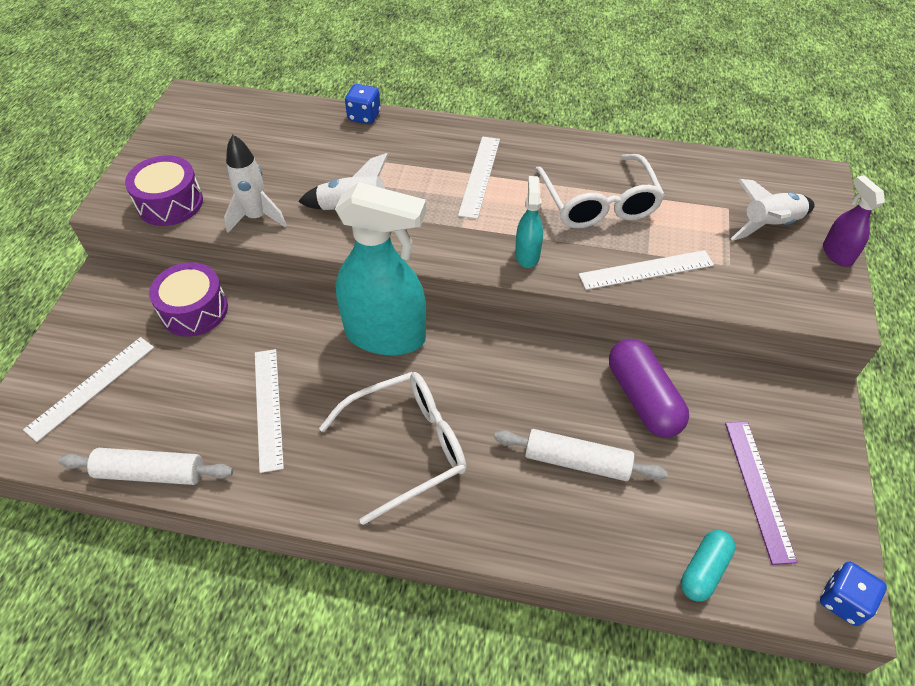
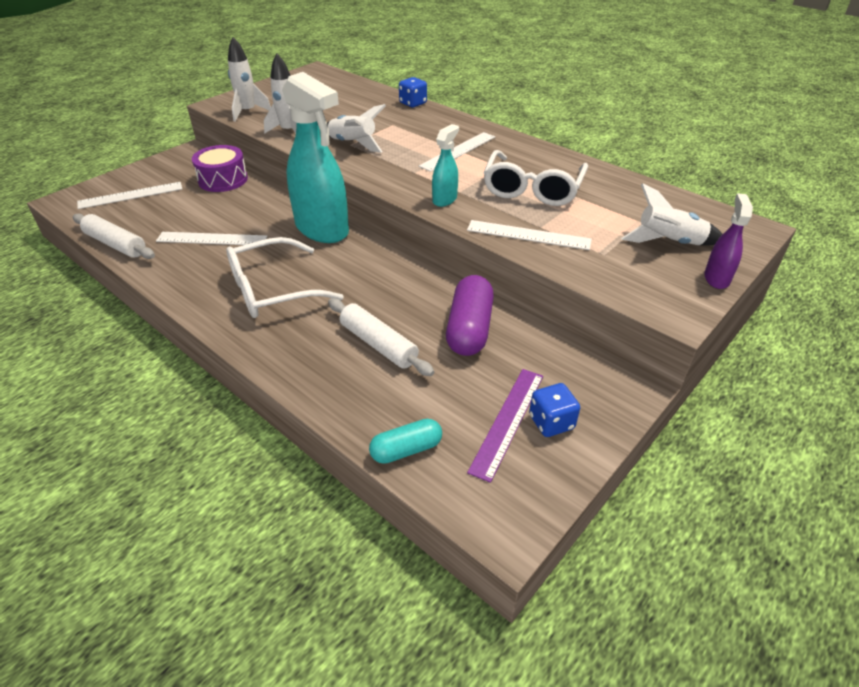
camera: 30 degrees right, 10 degrees down
purple drum [125,155,203,226] -> white rocket [228,37,271,122]
white ruler [255,349,284,473] -> white ruler turned 75 degrees clockwise [156,232,267,245]
white glasses [319,372,467,525] -> white glasses turned 150 degrees clockwise [226,237,344,318]
blue dice [820,562,887,626] -> blue dice moved to [529,383,580,437]

